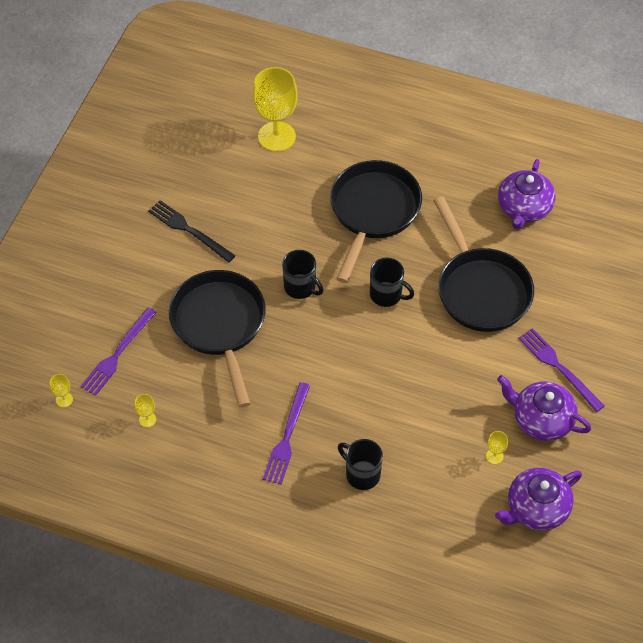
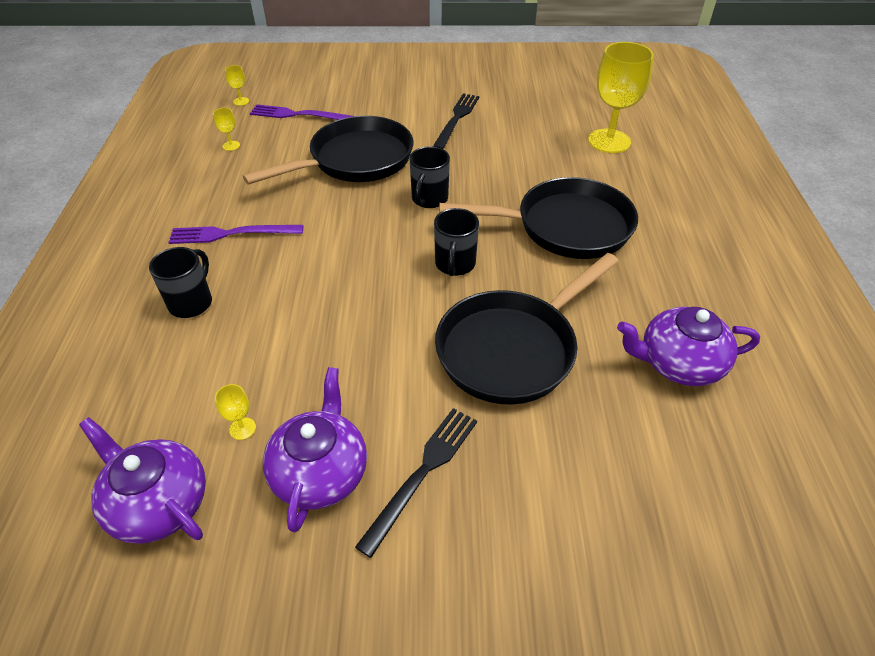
camera: 70 degrees right, 10 degrees down
purple fork [519,328,605,412] -> black fork [355,408,477,558]

